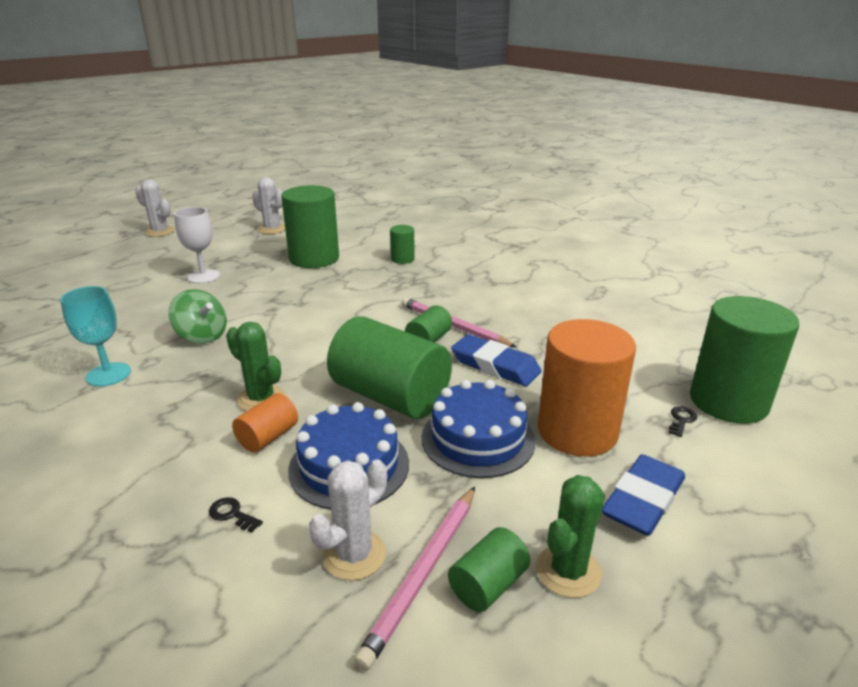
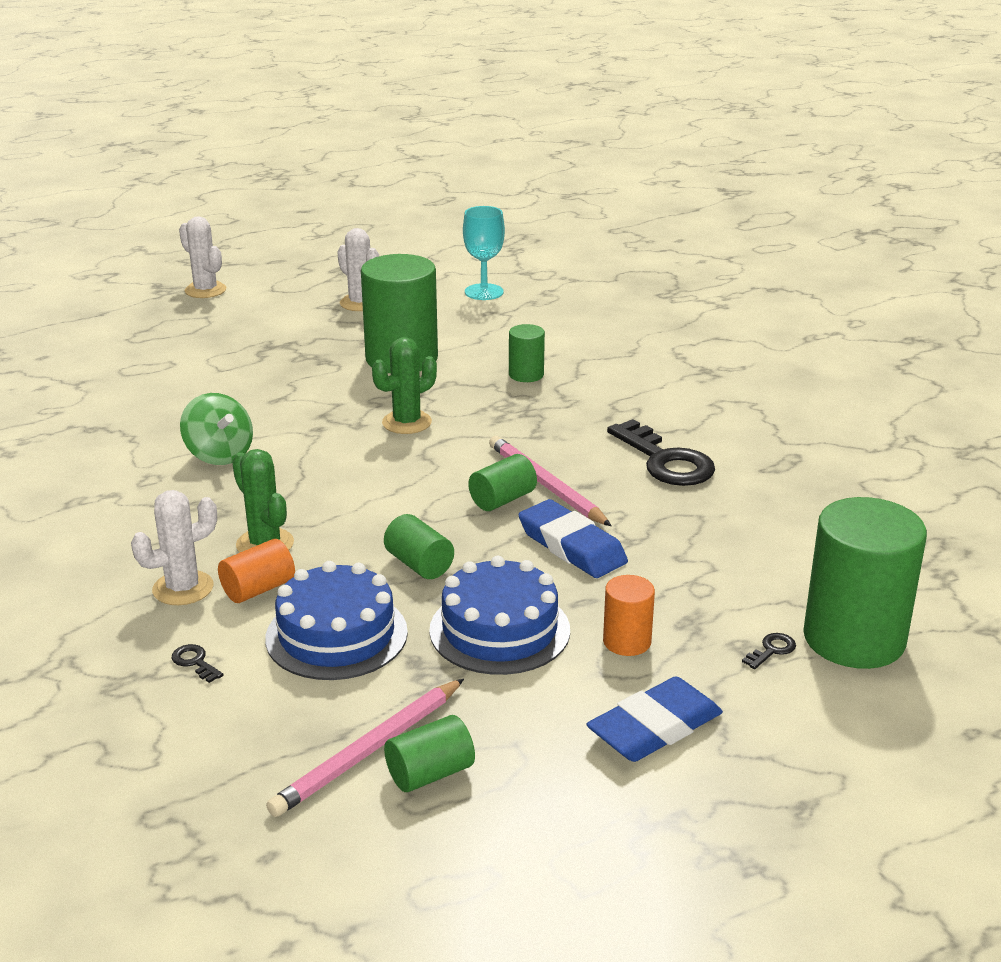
camera: 15 degrees right, 0 degrees up
turquoise goblet [60,286,131,386] -> turquoise goblet moved to [463,206,505,300]
white goblet [174,207,220,284] -> none
white cactus [309,459,387,581] -> white cactus moved to [131,490,217,605]
green cylinder [327,316,452,419] -> green cylinder [384,514,454,579], size x0.48
green cactus [536,475,605,598] -> green cactus moved to [372,337,437,434]
orange cylinder [538,319,636,457] -> orange cylinder [603,575,655,656], size x0.48
none -> black key [607,419,715,486]

